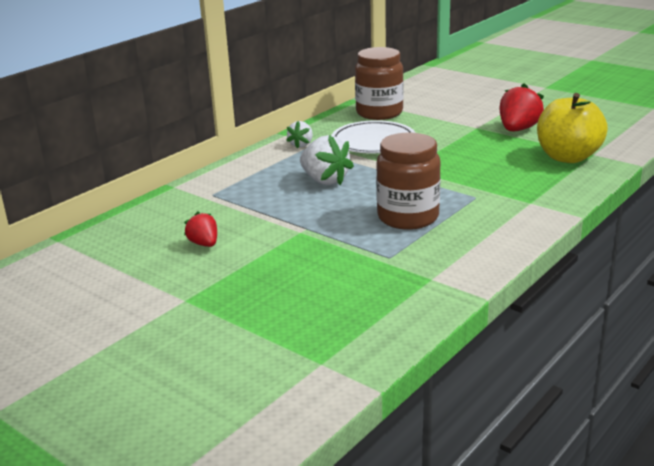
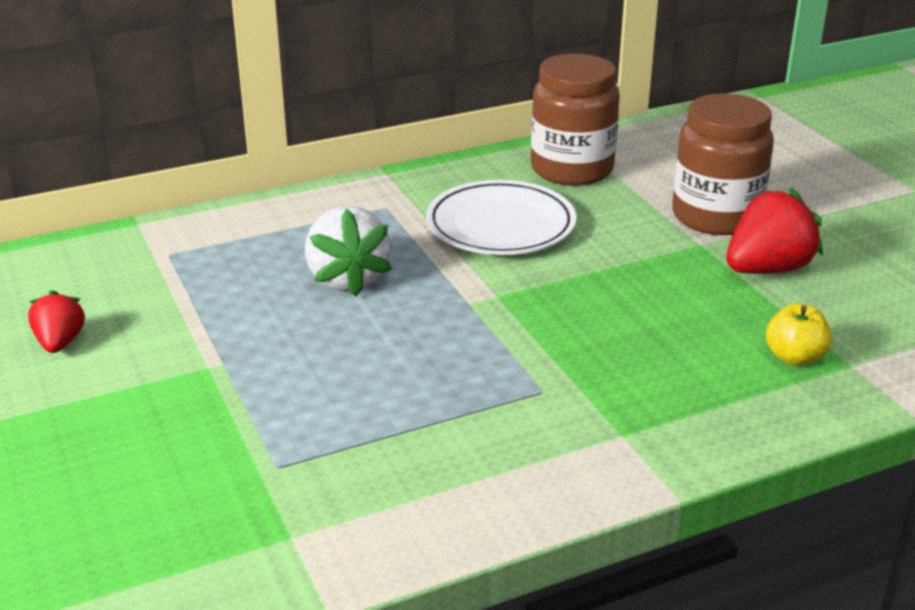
camera: 25 degrees right, 5 degrees up
white strawberry [286,121,313,149] -> none
brown jar [376,132,441,230] -> brown jar moved to [672,94,774,235]
yellow apple [537,93,608,163] -> yellow apple [766,304,832,366], size x0.48

